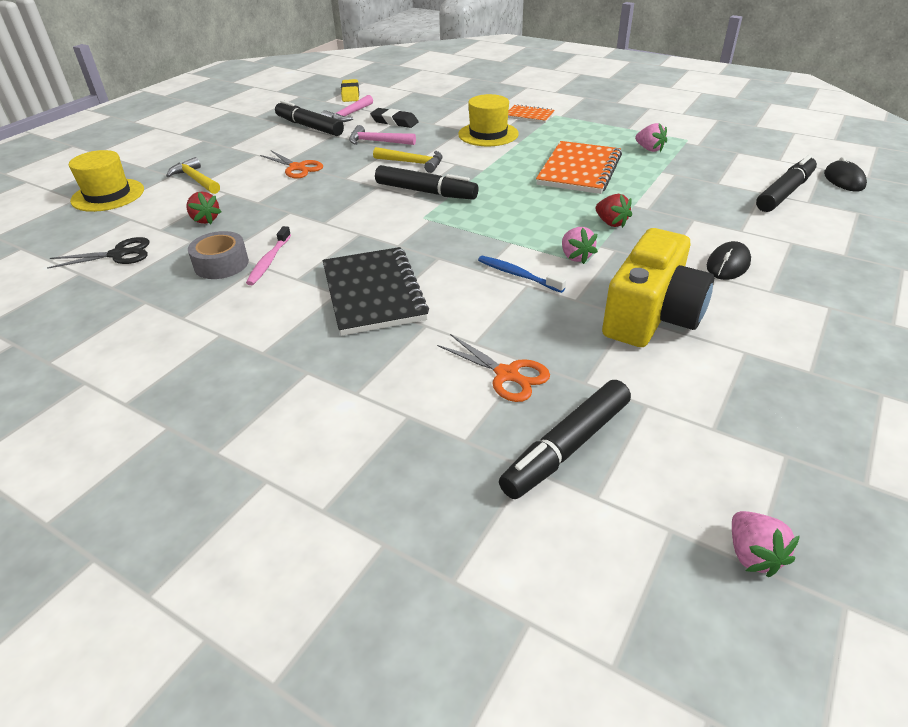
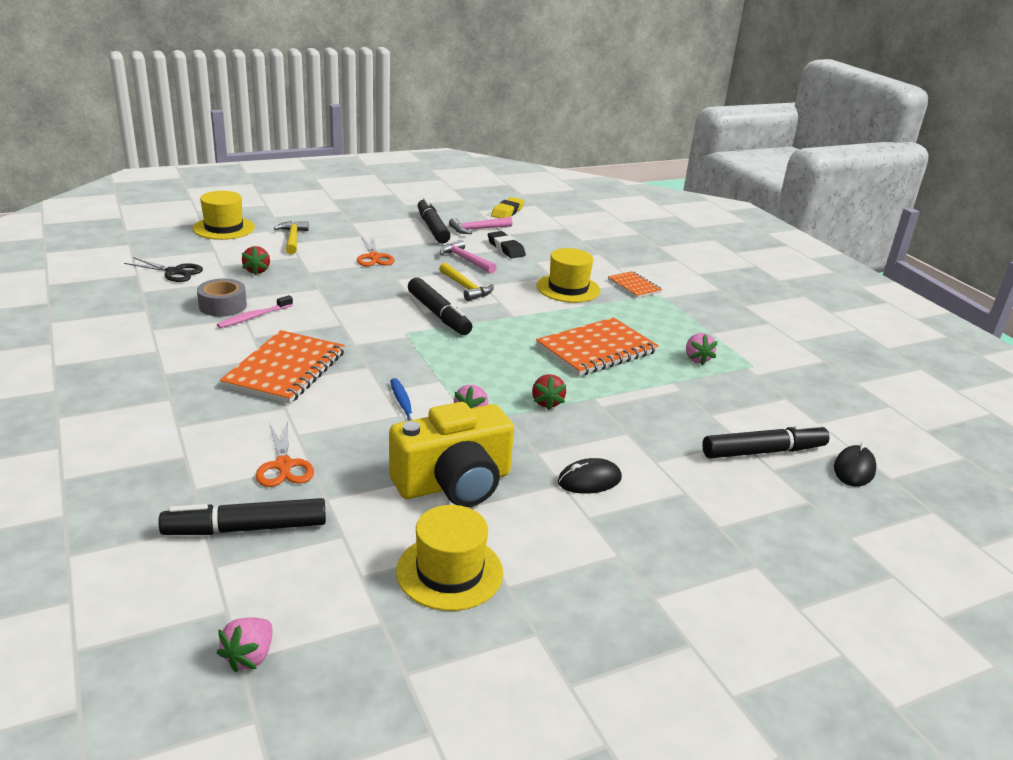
camera: 30 degrees right, 10 degrees down
black notebook [322,247,429,336] -> orange notebook [220,330,345,404]
none -> yellow hat [396,505,503,611]

